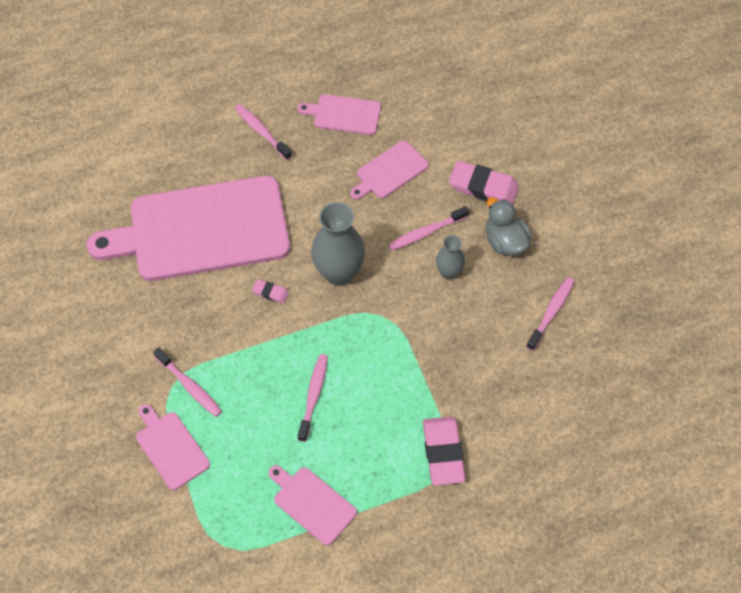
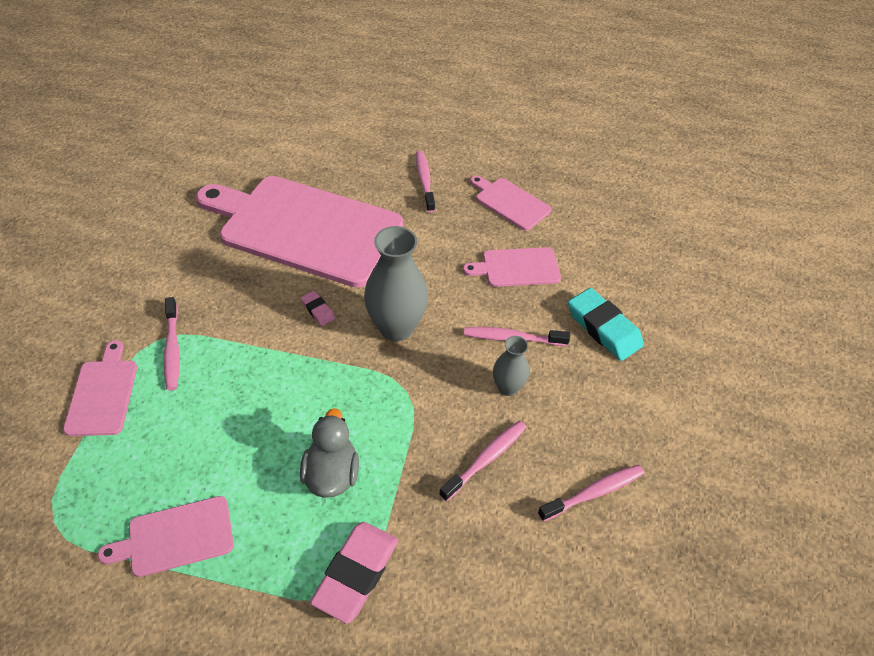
camera: 30 degrees right, 10 degrees down
pink cutting board [269,465,357,545] -> pink cutting board turned 90 degrees counterclockwise [98,496,234,577]
pink toothbrush [298,354,328,442] -> pink toothbrush moved to [439,421,526,501]
pink eraser [449,161,519,205] -> turquoise eraser [568,288,644,361]
grey duck [486,197,532,256] -> grey duck moved to [300,408,359,498]

